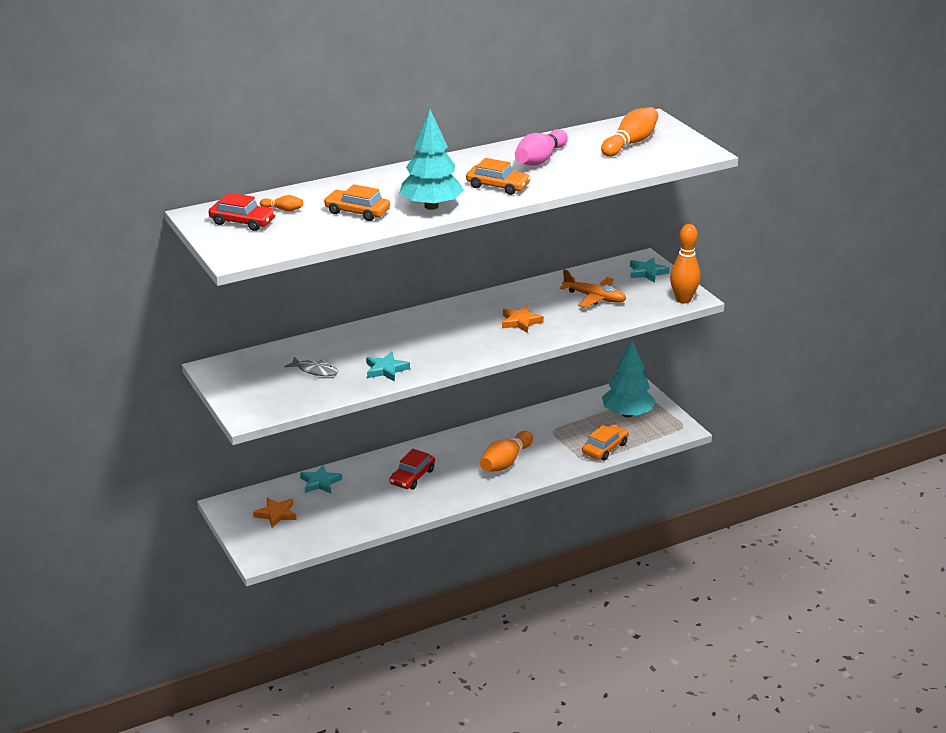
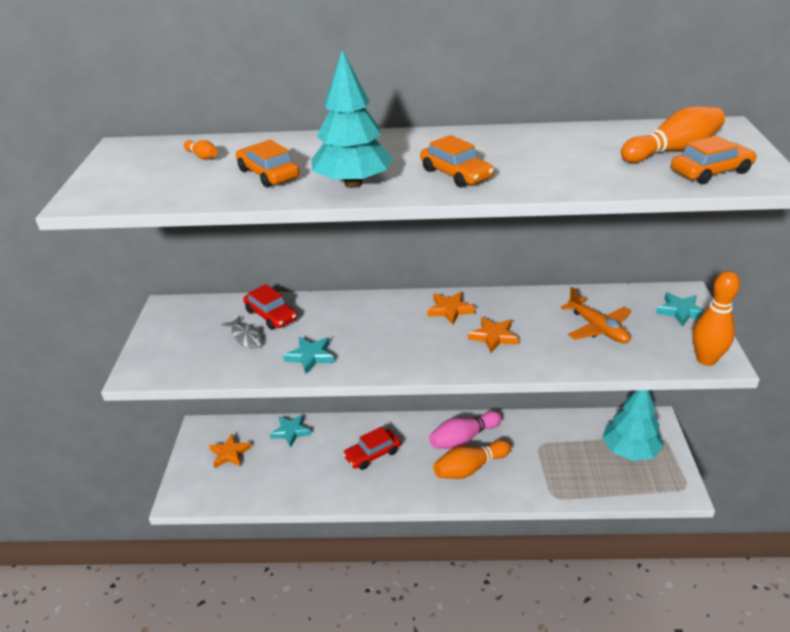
camera: 30 degrees right, 5 degrees up
red car [209,193,276,231] -> red car moved to [243,284,297,330]
pink bowling pin [515,129,568,166] -> pink bowling pin moved to [429,411,502,449]
orange car [582,425,629,460] -> orange car moved to [671,136,757,184]
none -> orange star [427,292,475,325]

